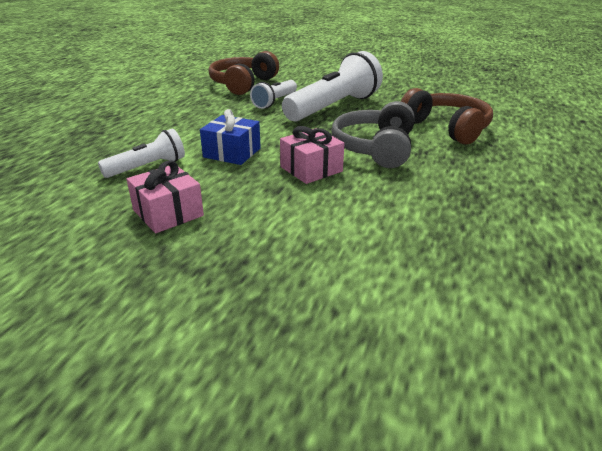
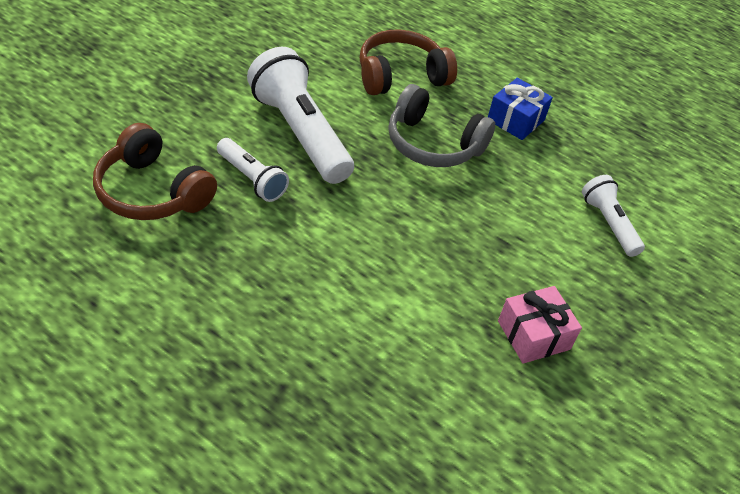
camera: 80 degrees left, 15 degrees up
white flashlight [98,129,185,178] -> white flashlight moved to [582,175,645,257]
blue gift [200,109,261,165] -> blue gift moved to [488,78,553,140]
pink gift [280,126,345,184] -> none

